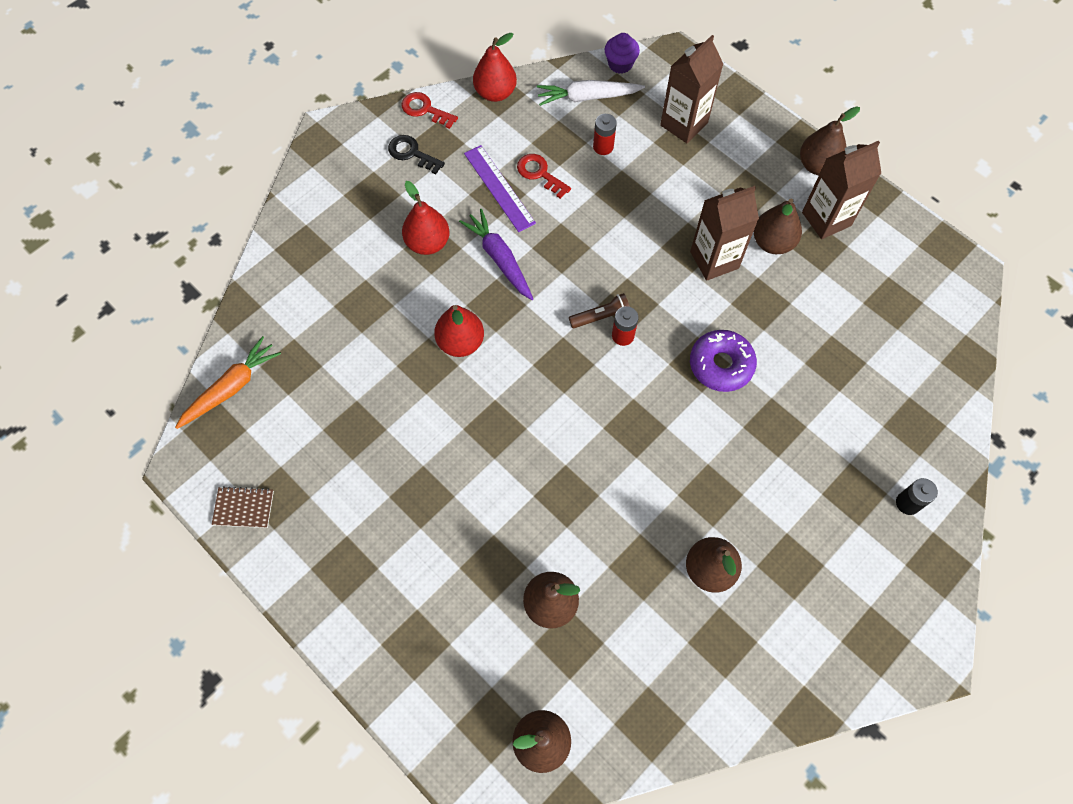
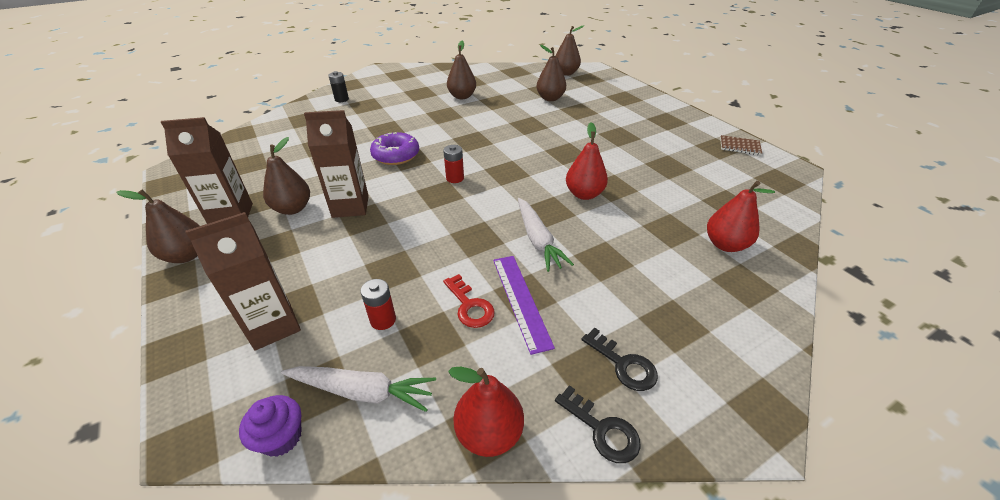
camera: 165 degrees left, 25 degrees down
orange carrot [175,336,281,429] -> none
red key [402,92,458,129] -> black key [555,385,641,463]
red pear [402,181,450,255] -> red pear moved to [707,181,775,252]
purple carrot [459,209,533,300] -> white carrot [518,198,574,272]
brown flashlight [569,293,630,328] -> none

